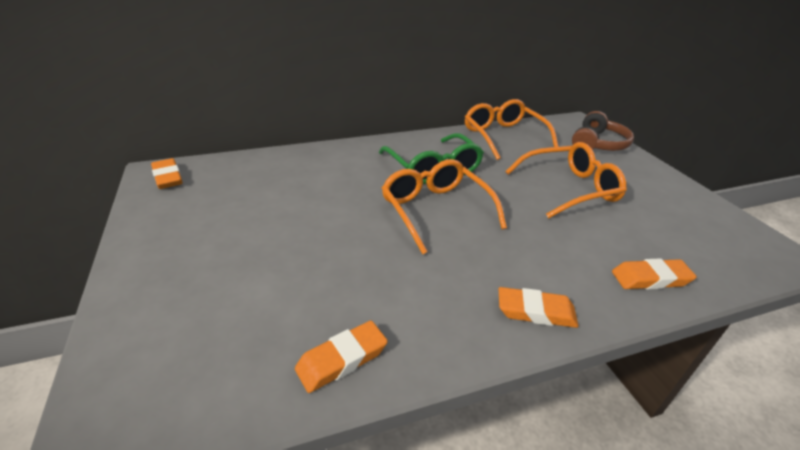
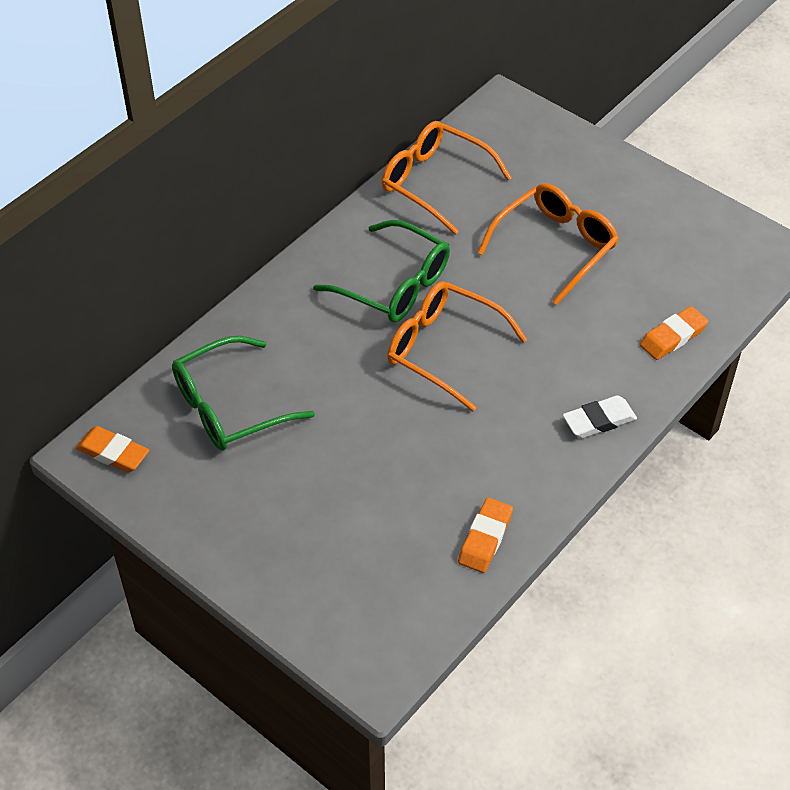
camera: 30 degrees left, 15 degrees up
orange eraser [499,287,579,328] -> white eraser [563,395,637,438]
brown headphones [572,111,634,151] -> none
none -> green glasses [172,336,315,451]

